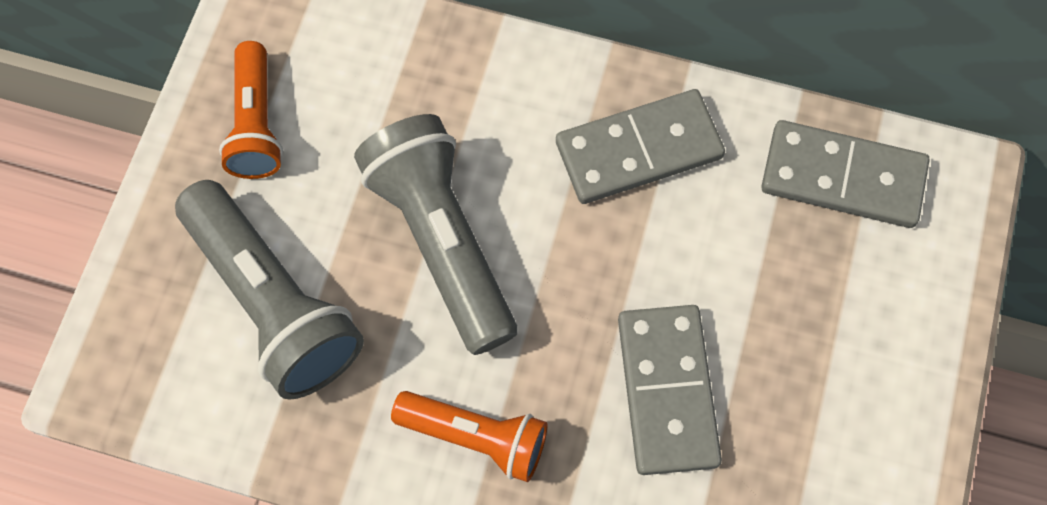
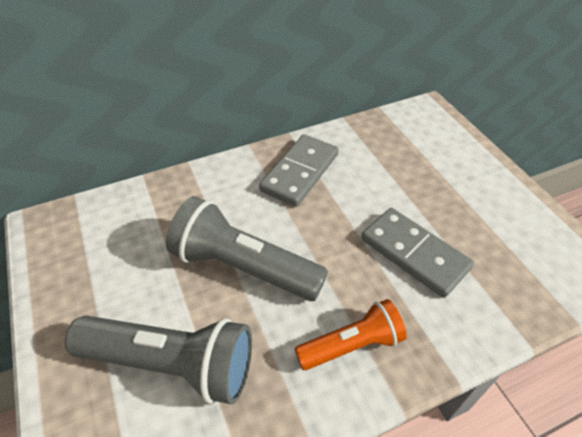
camera: 40 degrees left, 20 degrees down
orange flashlight [219,41,283,179] -> none
grey domino [761,120,929,228] -> none

